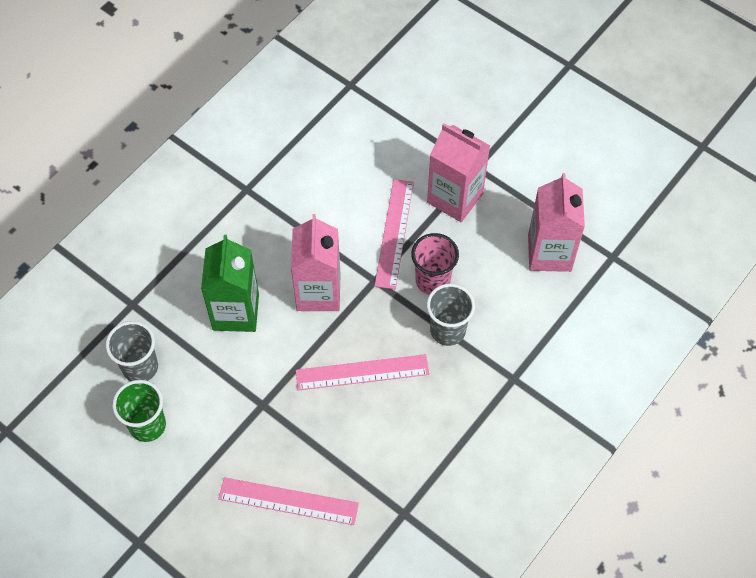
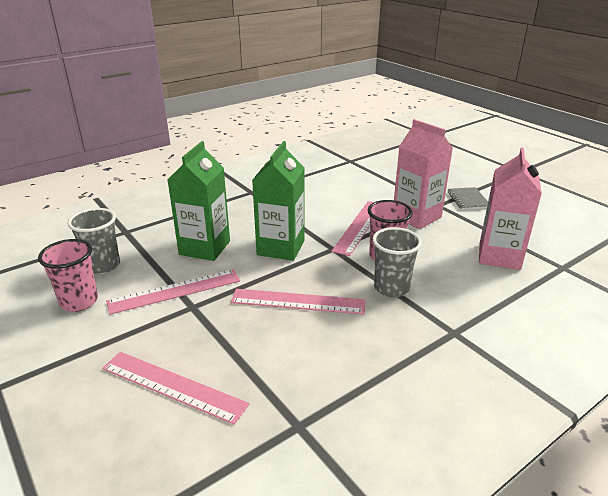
camera: 15 degrees right, 30 degrees down
green cup [112,380,166,442] -> pink cup [38,239,98,312]
pink carton [291,214,341,311] -> green carton [252,141,304,261]
none -> pink ruler [106,269,240,315]
none -> grey notebook [448,187,488,210]

